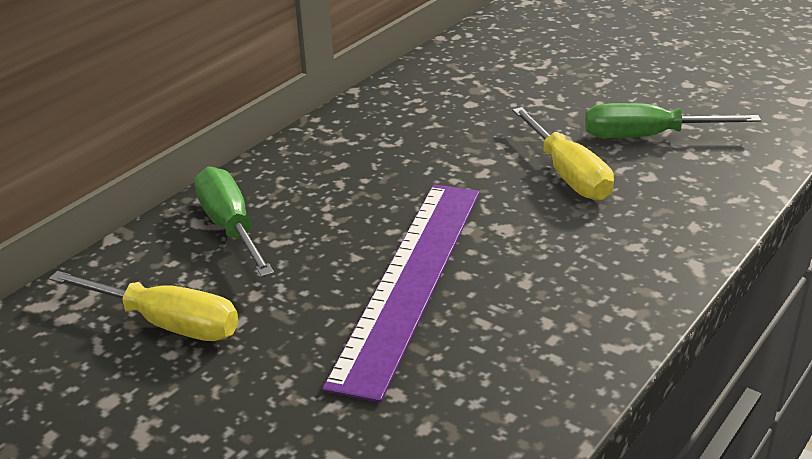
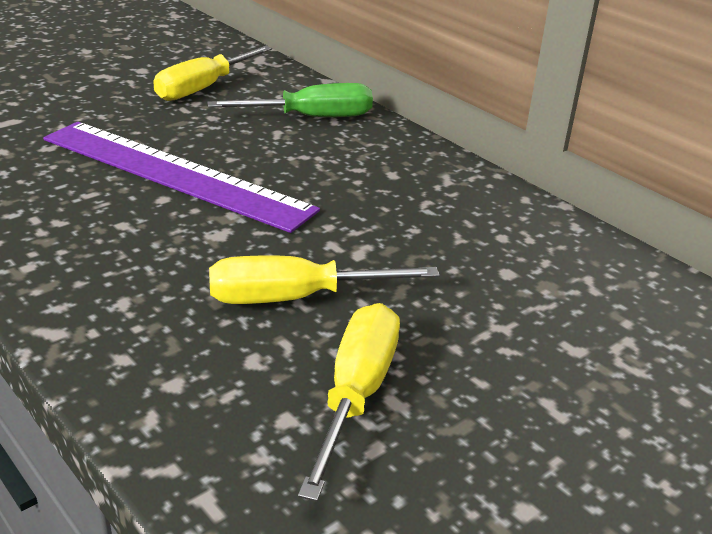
camera: 100 degrees right, 0 degrees up
green screwdriver [585,103,761,138] -> yellow screwdriver [298,303,400,502]

